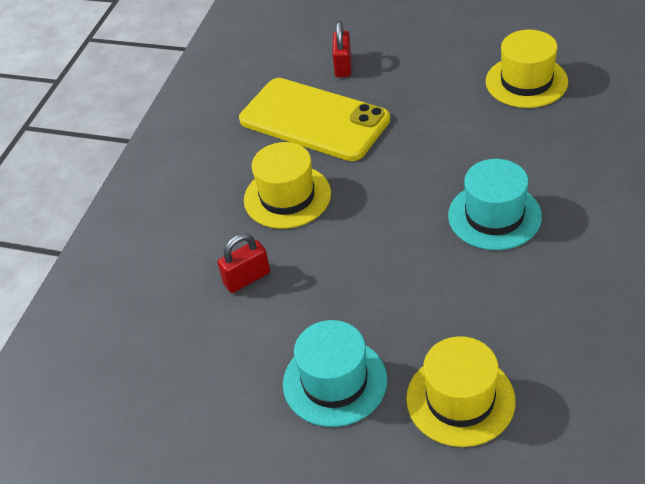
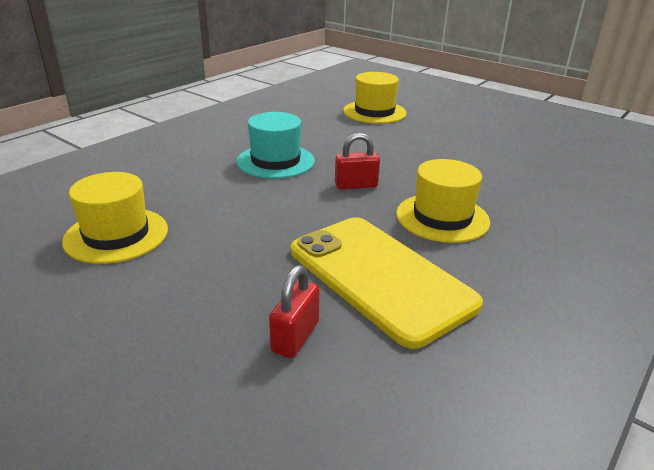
camera: 165 degrees left, 15 degrees down
red padlock [217,234,270,293] -> red padlock moved to [335,133,380,190]
turquoise hat [283,320,387,427] -> none

